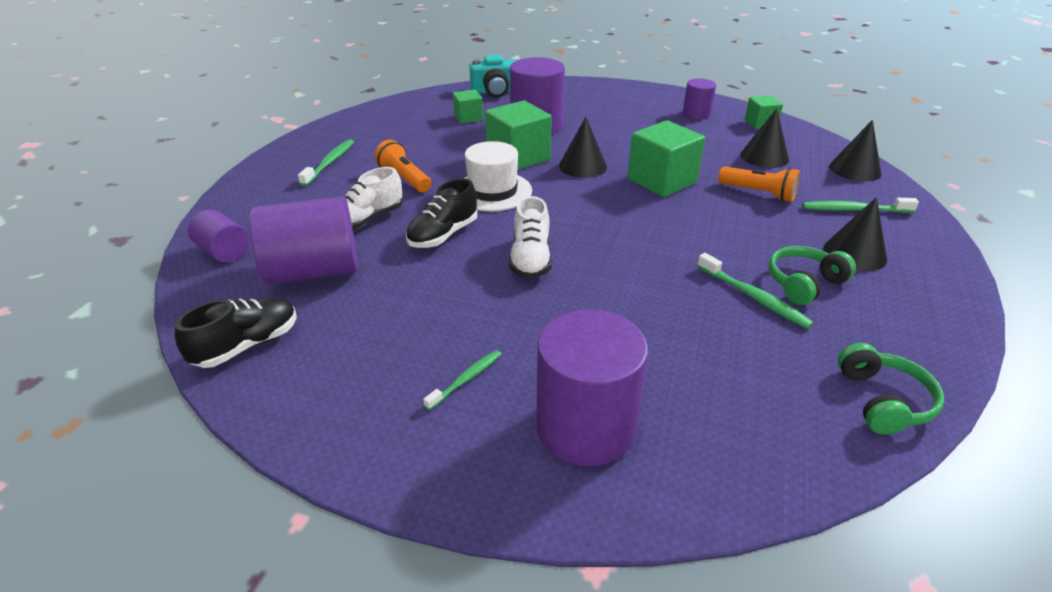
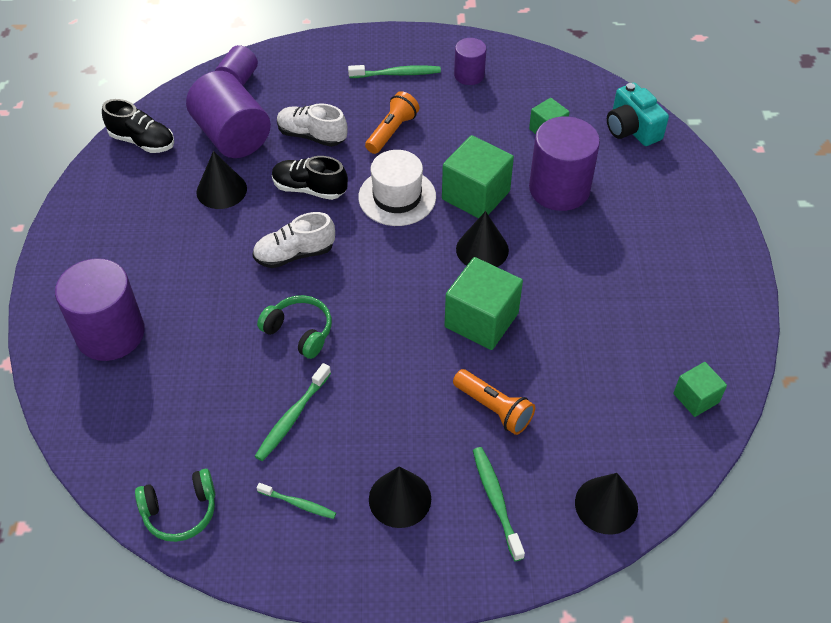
camera: 70 degrees right, 15 degrees up
green toothbrush [423,350,502,410] -> green toothbrush moved to [257,483,336,519]
purple cylinder [683,78,716,120] -> purple cylinder moved to [454,38,486,85]
orange flashlight [718,167,800,202] -> orange flashlight turned 60 degrees counterclockwise [453,369,535,435]
black cone [740,108,789,168] -> black cone moved to [197,151,247,209]
green headphones [769,246,856,305] -> green headphones moved to [257,295,332,359]

